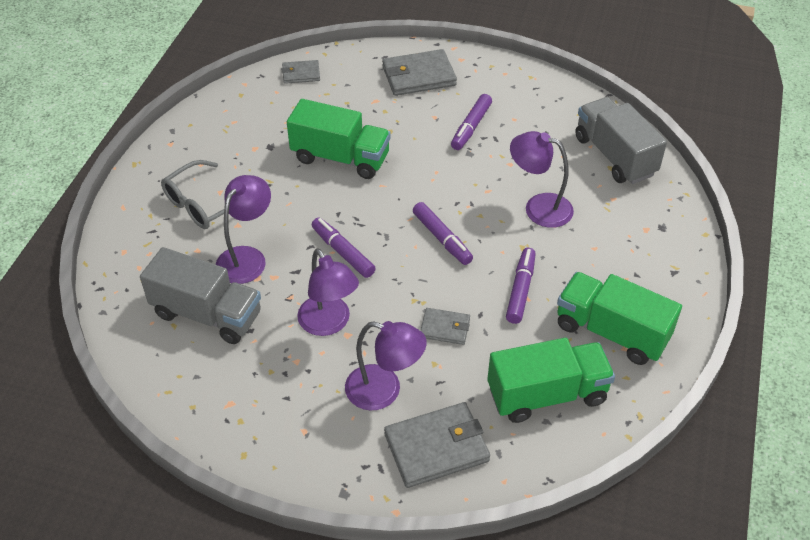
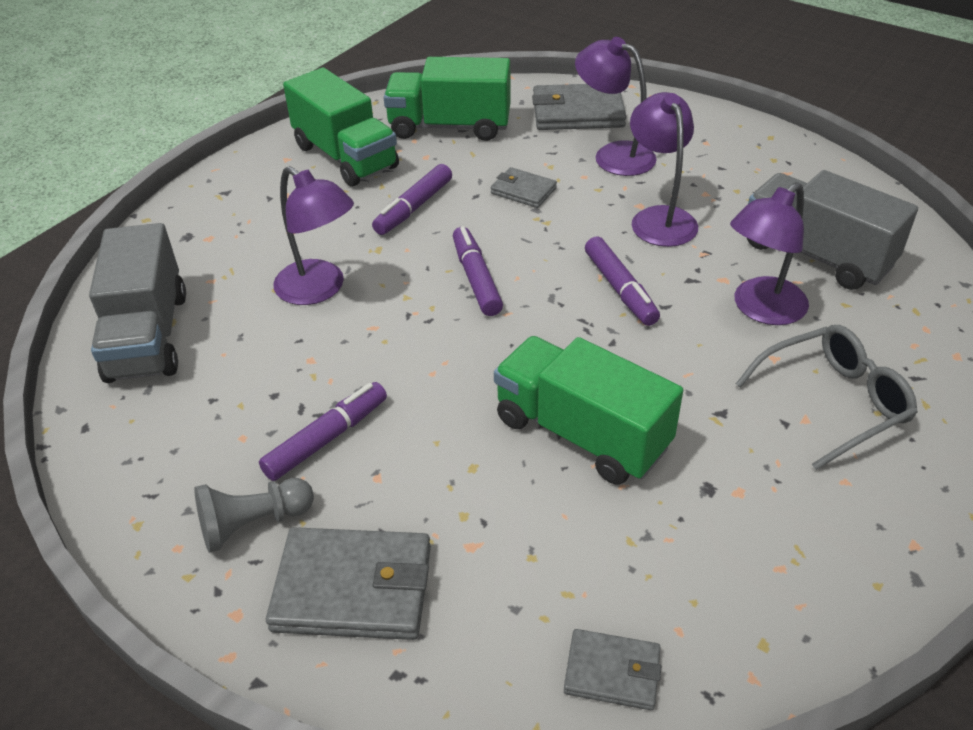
camera: 160 degrees left, 5 degrees down
none -> grey pawn [194,478,314,553]

